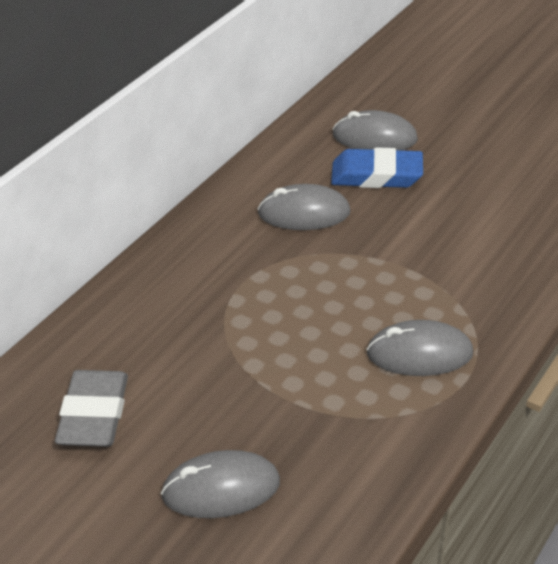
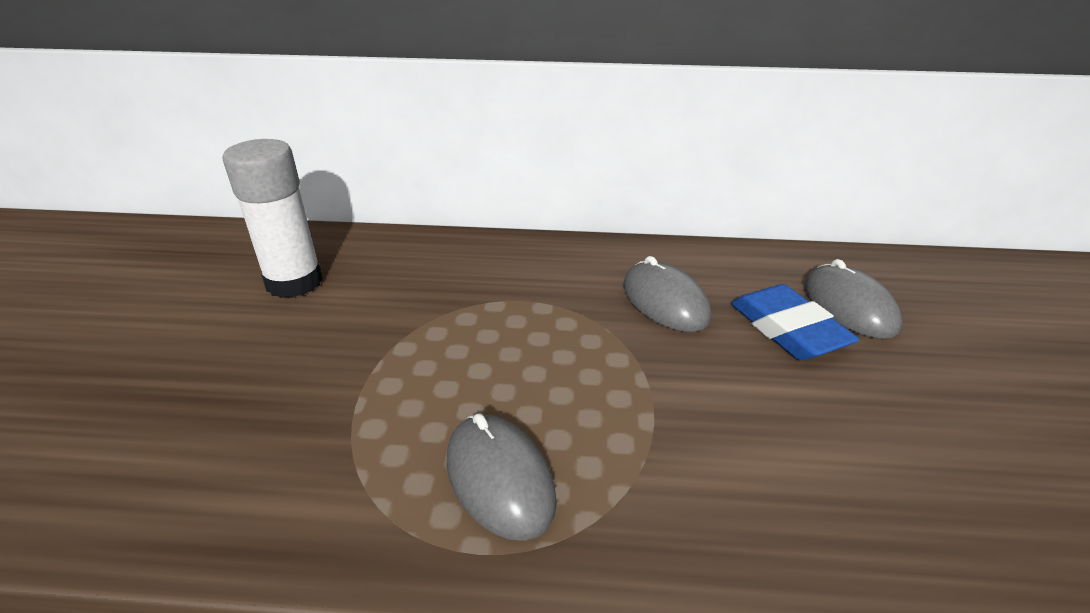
camera: 60 degrees right, 5 degrees down
grey eraser [55,370,128,447] -> white glue stick [222,139,323,298]
grey mouse [161,450,280,518] -> none

